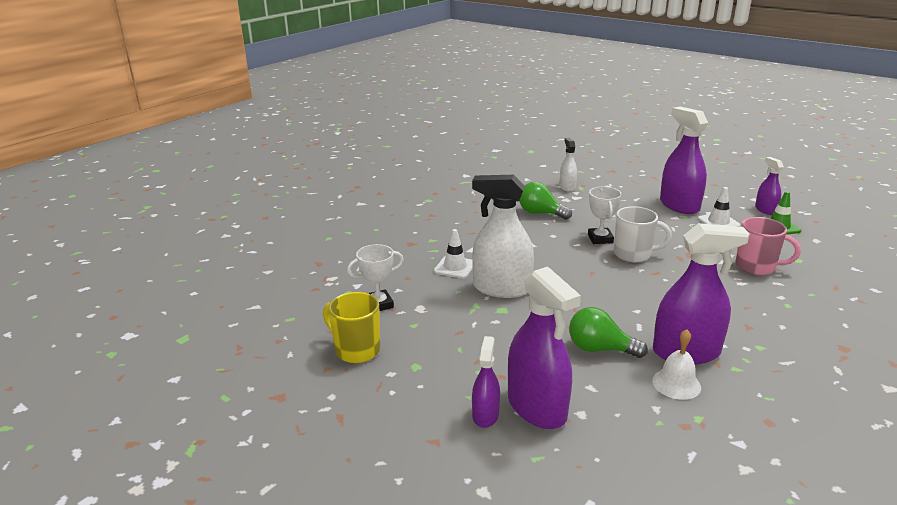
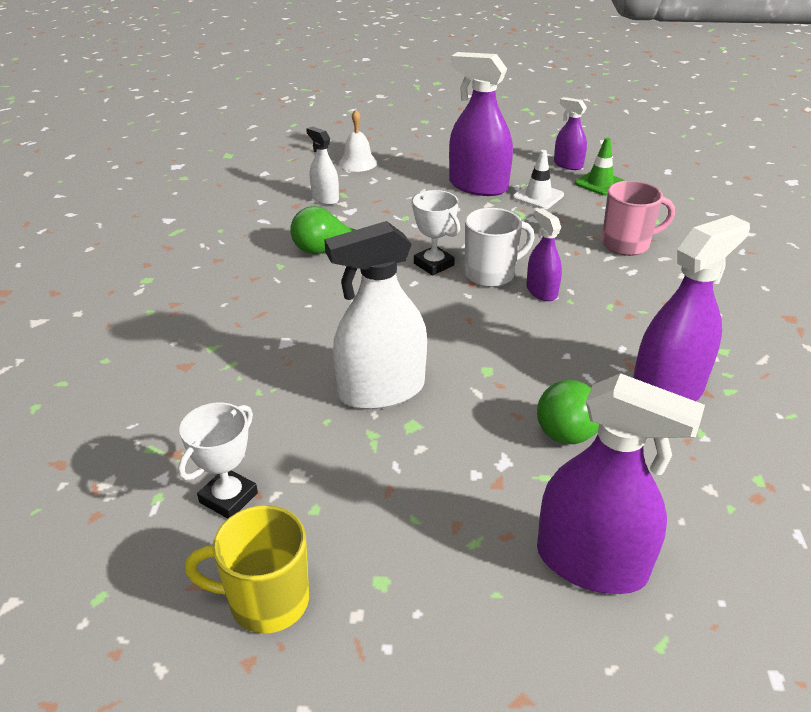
camera: 35 degrees left, 10 degrees up
white traffic cone [434,229,473,278] -> none
purple spray bottle [472,336,500,428] -> purple spray bottle moved to [526,208,562,301]
white bell [652,329,701,400] -> white bell moved to [339,110,377,172]

